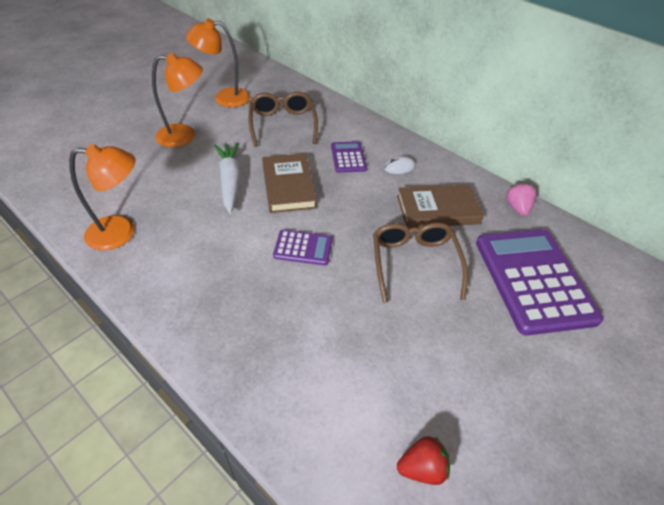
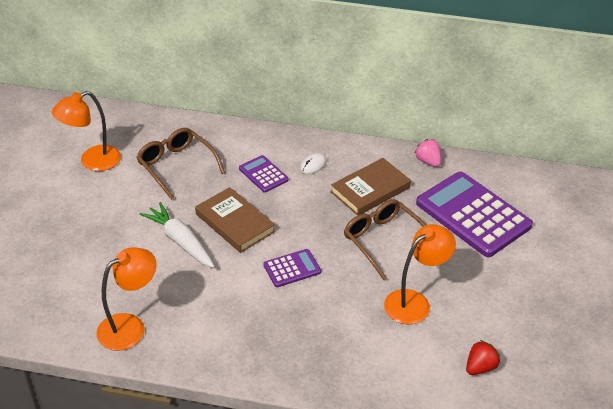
camera: 30 degrees left, 5 degrees down
orange lamp [152,53,203,147] -> orange lamp moved to [384,224,456,324]

